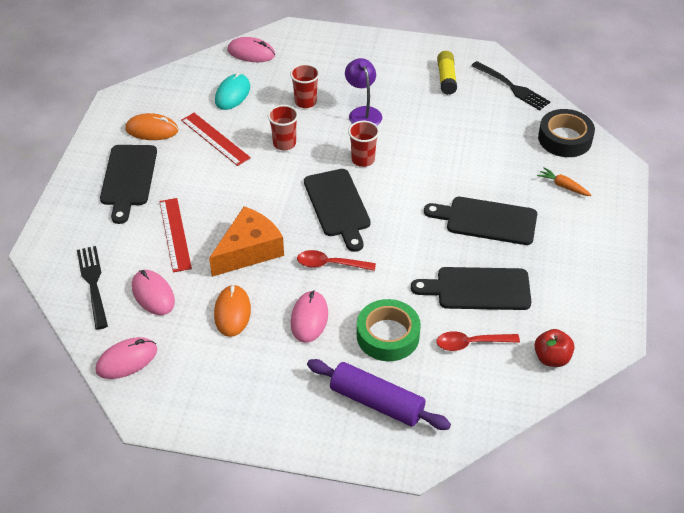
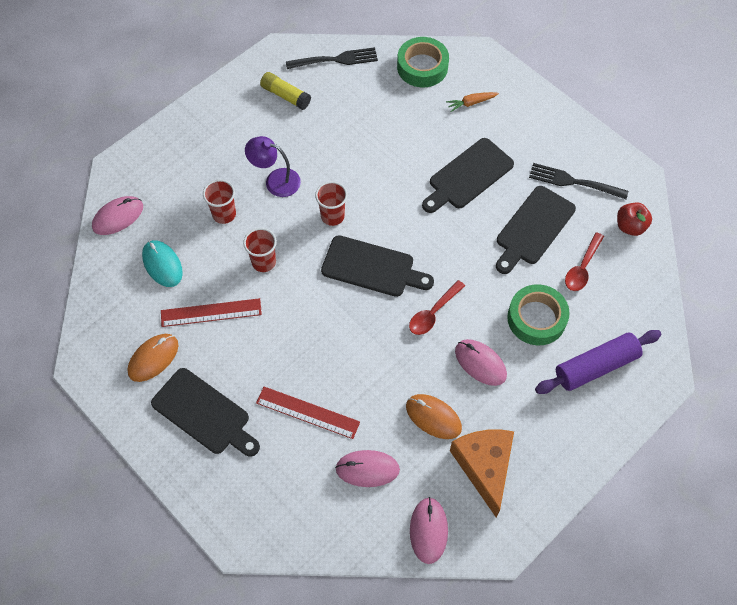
camera: 55 degrees left, 15 degrees up
black fork [77,246,108,330] -> black fork moved to [529,163,628,199]
orange cheese [209,206,284,277] -> orange cheese moved to [450,430,514,518]
black tape [538,109,595,157] -> green tape [397,37,449,87]

